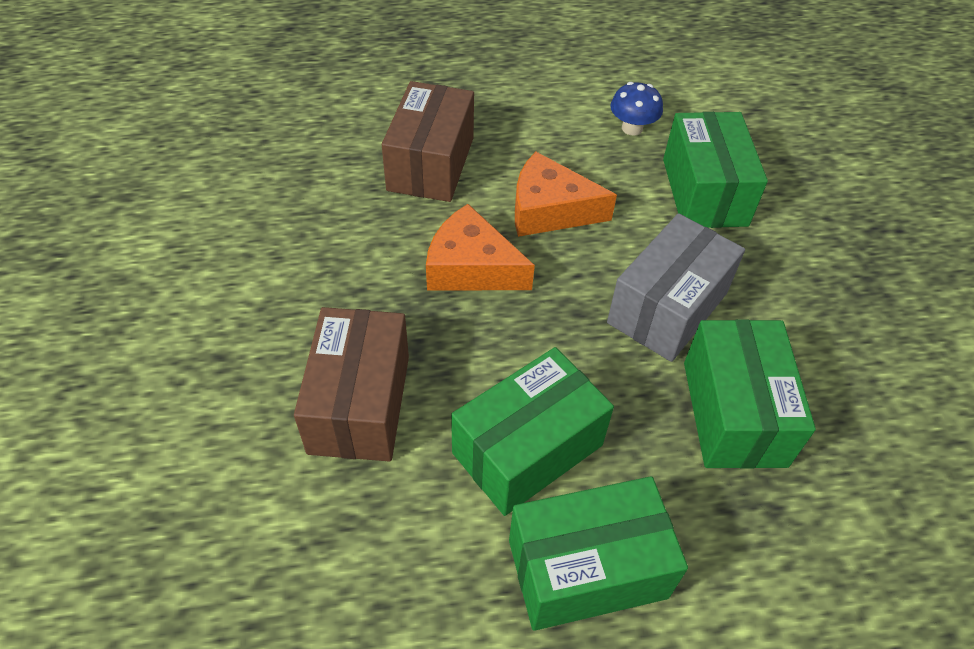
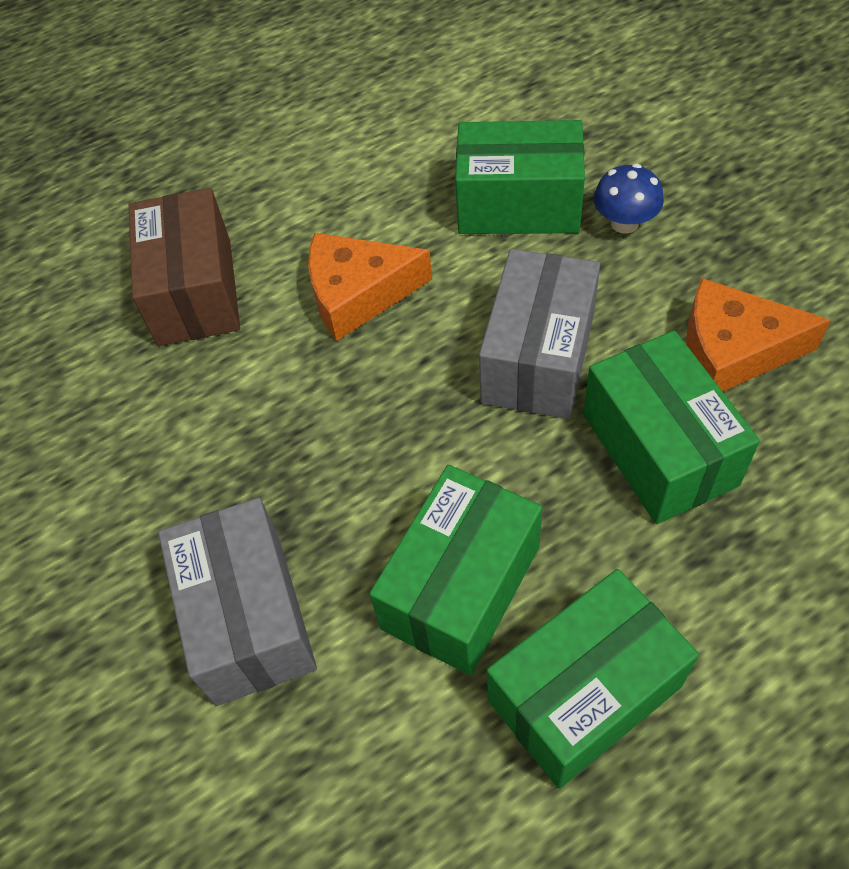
camera: 15 degrees left, 5 degrees up
brown box [294,307,409,462] -> grey box [158,498,317,706]
orange cheese [426,204,535,291] -> orange cheese moved to [686,278,831,391]
blue mushroom [610,82,663,136] -> blue mushroom moved to [594,164,664,234]
green box [663,112,768,228] -> green box turned 60 degrees counterclockwise [455,120,585,234]

